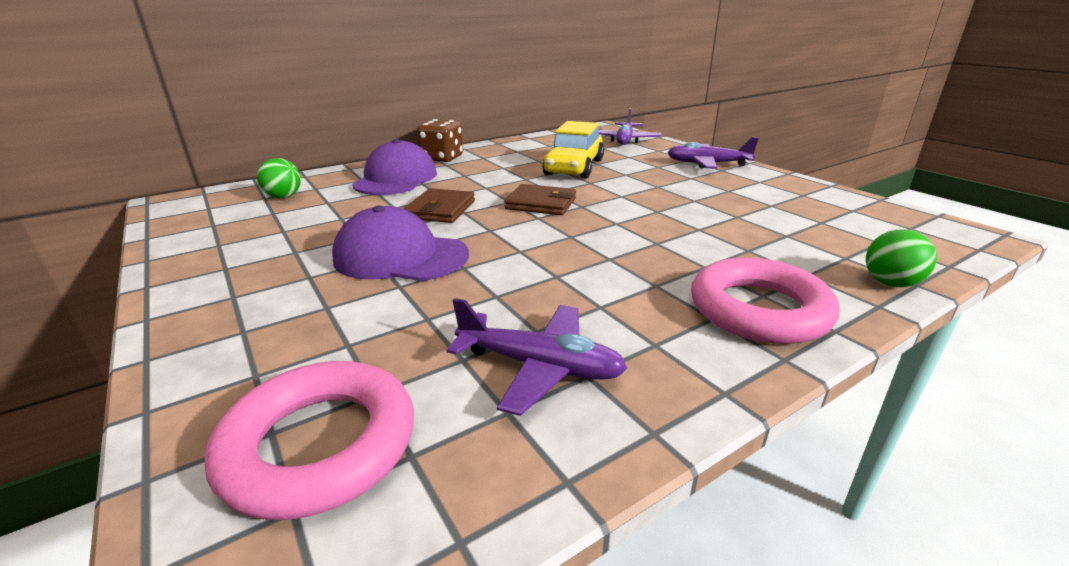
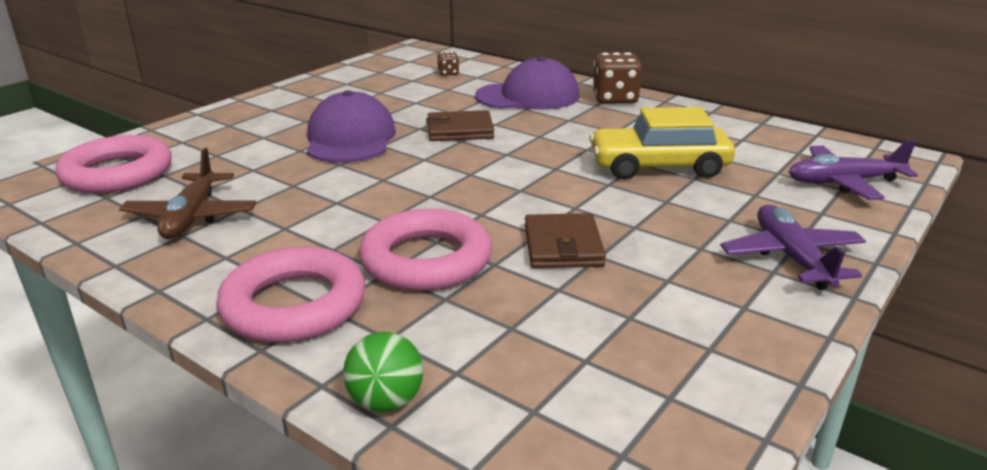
camera: 70 degrees right, 0 degrees up
green ball [257,158,301,198] -> brown dice [437,52,459,76]
purple plane [446,298,627,416] -> brown plane [119,148,257,239]
brown wallet [504,184,576,215] -> brown wallet moved to [525,213,606,268]
none -> pink ring [359,209,492,291]

